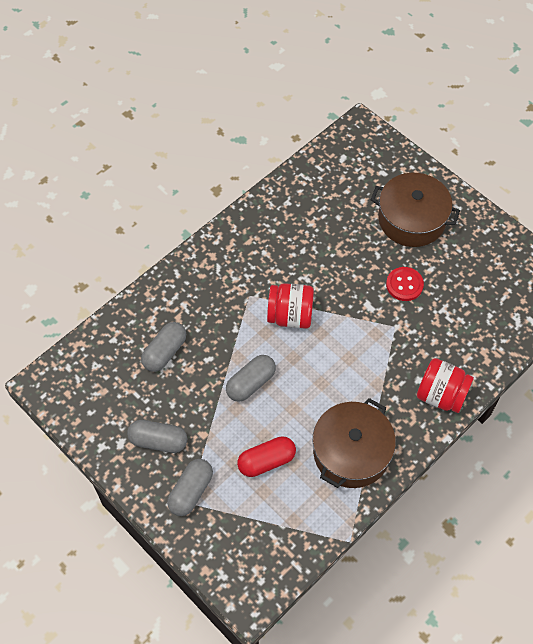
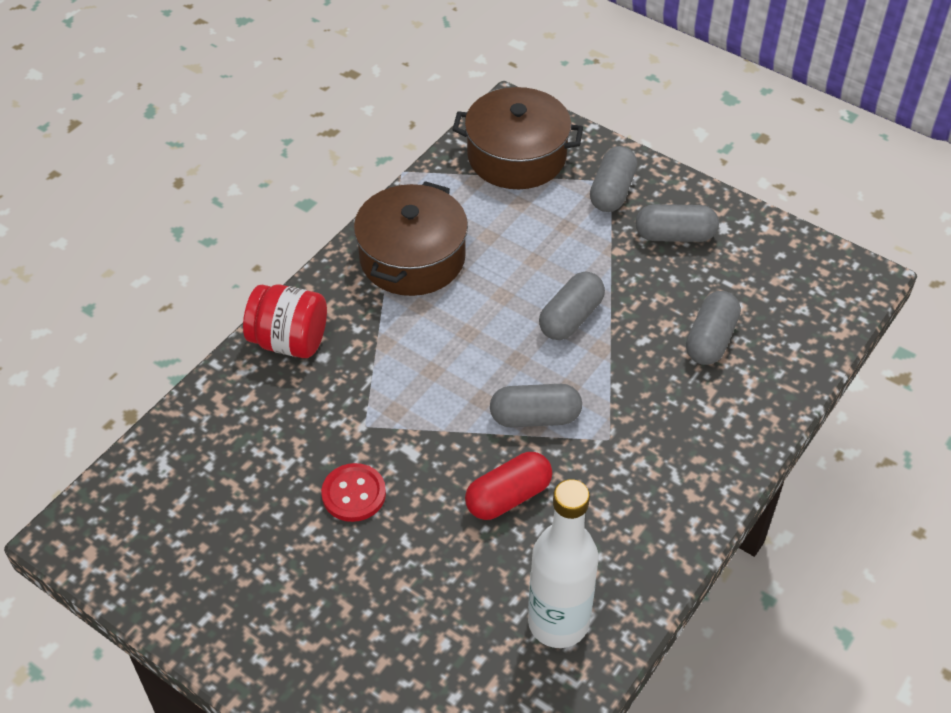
camera: 170 degrees right, 10 degrees down
red capsule [237,436,296,477] -> red capsule moved to [465,452,552,520]
red jar [267,283,314,329] -> grey capsule [490,384,582,427]
brown pot [371,173,460,247] -> brown pot moved to [452,87,583,189]
none -> white bottle [528,479,599,648]

